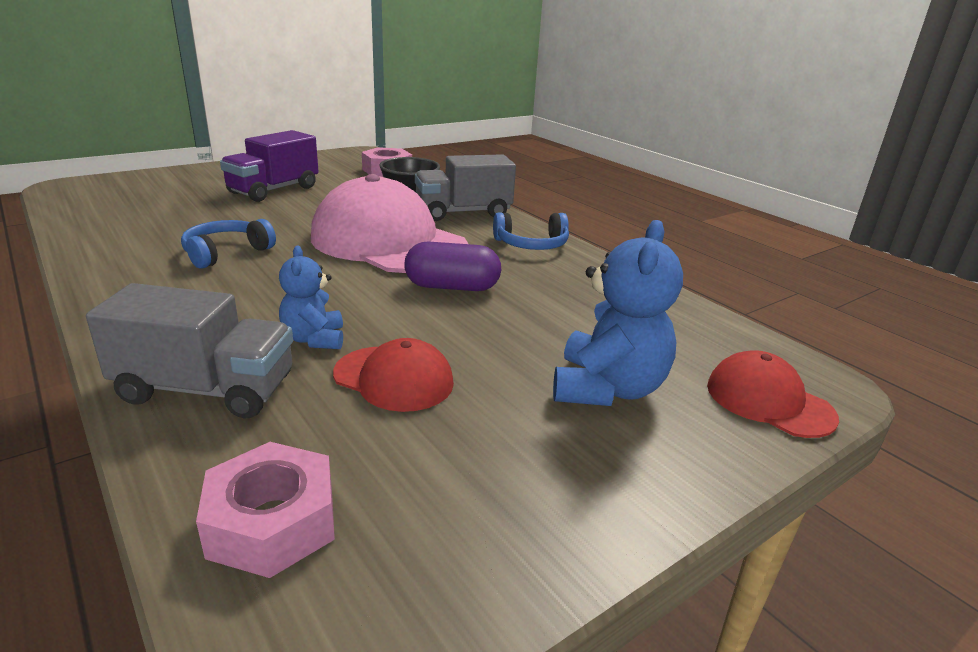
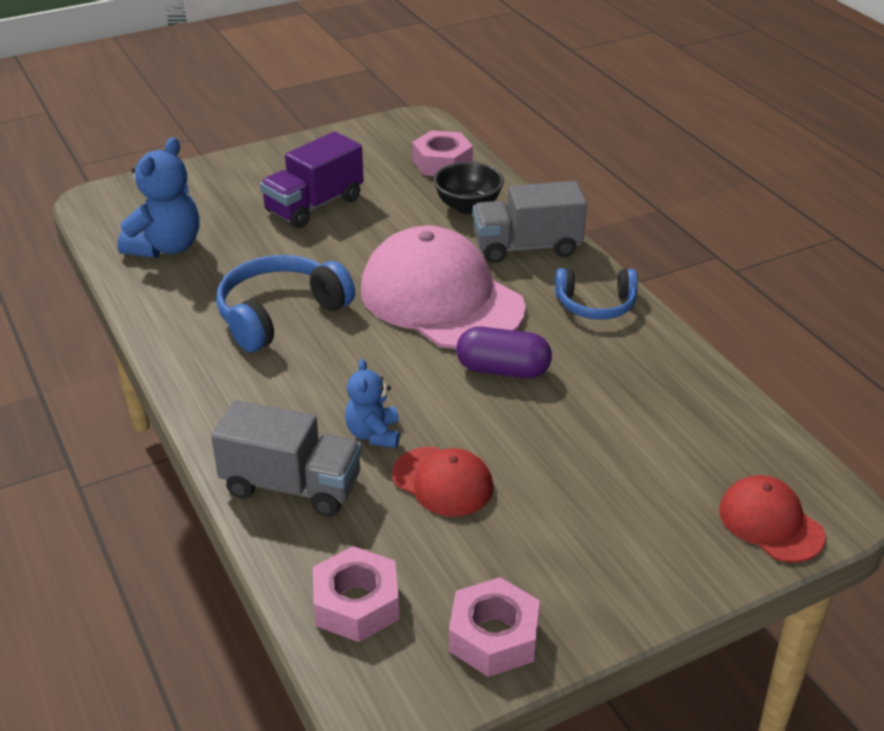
camera: 10 degrees right, 10 degrees up
blue headphones [181,219,276,269] -> blue headphones [216,255,355,352], size x1.55
blue teddy bear [553,220,683,406] -> blue teddy bear moved to [117,137,200,258]
none -> pink nut [449,577,540,677]

